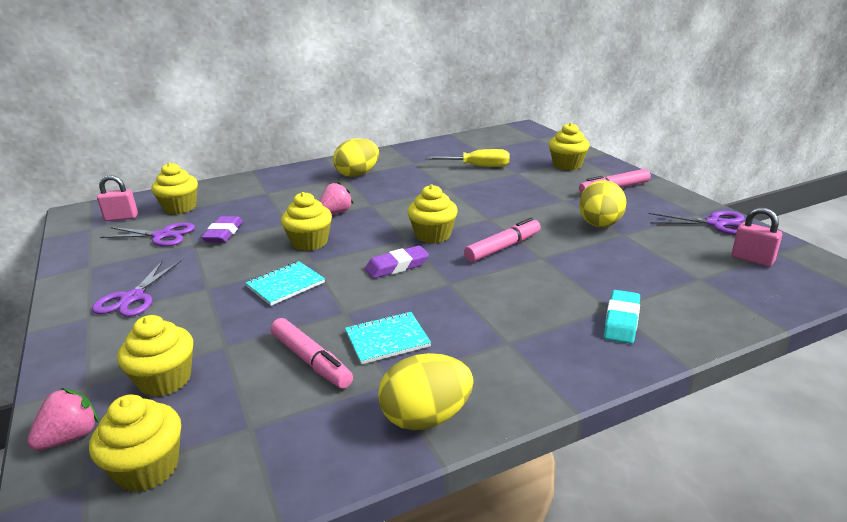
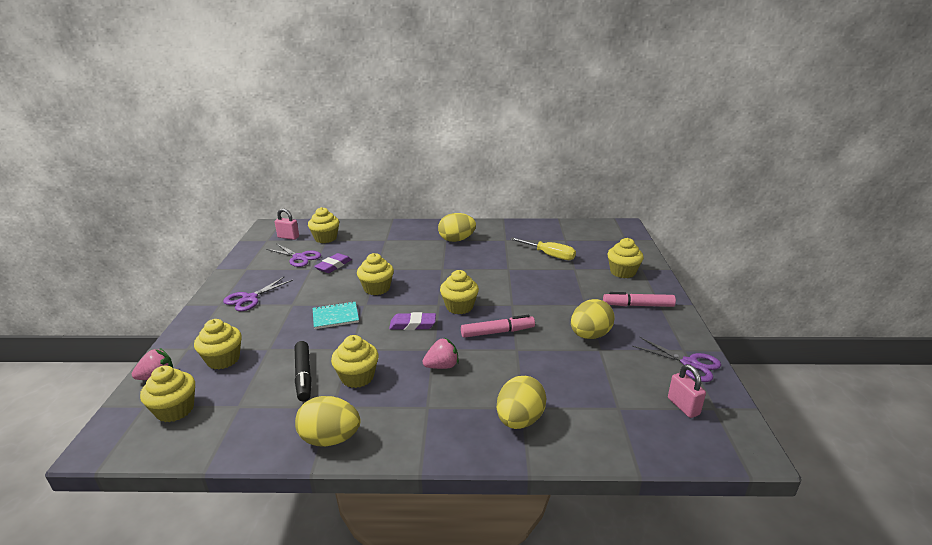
camera: 25 degrees right, 0 degrees up
pink marker [271,318,353,389] -> black marker [295,341,312,401]
pink strawberry [320,181,354,214] -> pink strawberry moved to [422,337,459,369]
turquoise notebook [345,312,431,364] -> yellow cupcake [331,335,378,388]
turquoise eraser [604,290,640,344] -> yellow egg [497,376,547,429]

